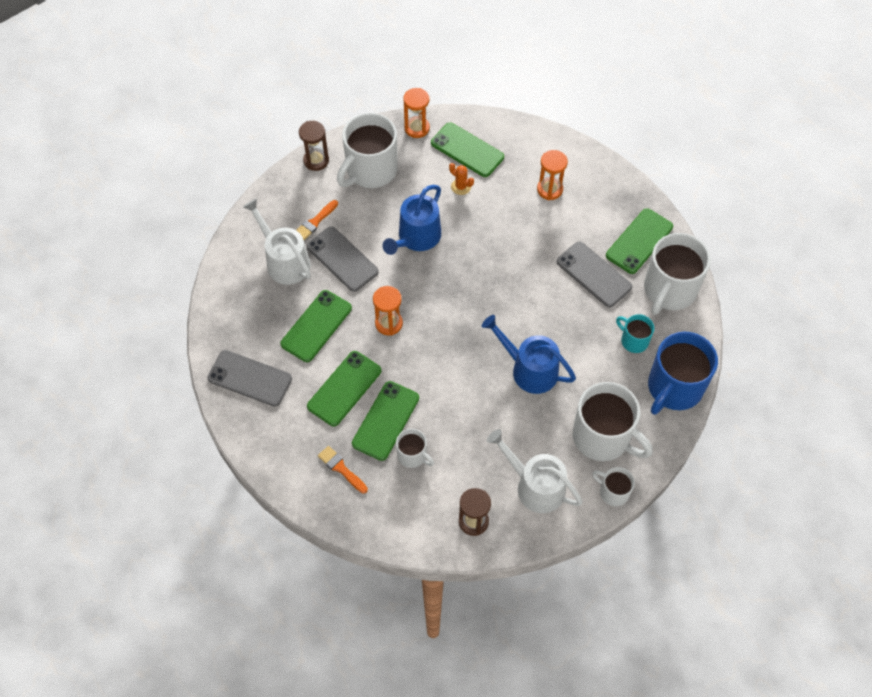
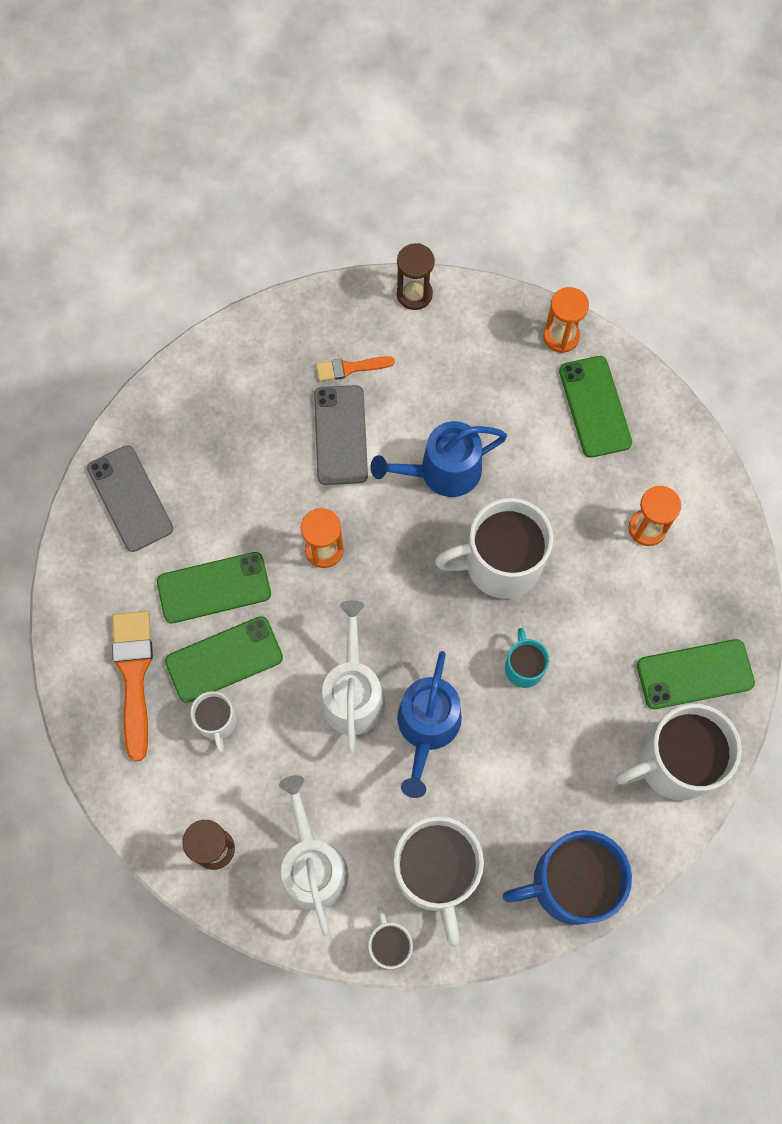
camera: 40 degrees right, 10 degrees up
white watering can [243,199,311,285] -> white watering can moved to [321,600,385,754]
green phone [280,290,352,362] -> none
orange brush [318,446,368,494] -> orange brush [112,611,153,761], size x1.79
white mug [337,113,398,188] -> white mug moved to [435,498,553,599]
orange cactus [449,163,474,195] -> none
blue watering can [482,315,576,394] -> blue watering can turned 150 degrees counterclockwise [397,651,461,798]
grey phone [557,241,632,307] -> none
turquoise mug [616,314,654,353] -> turquoise mug moved to [505,628,549,688]

